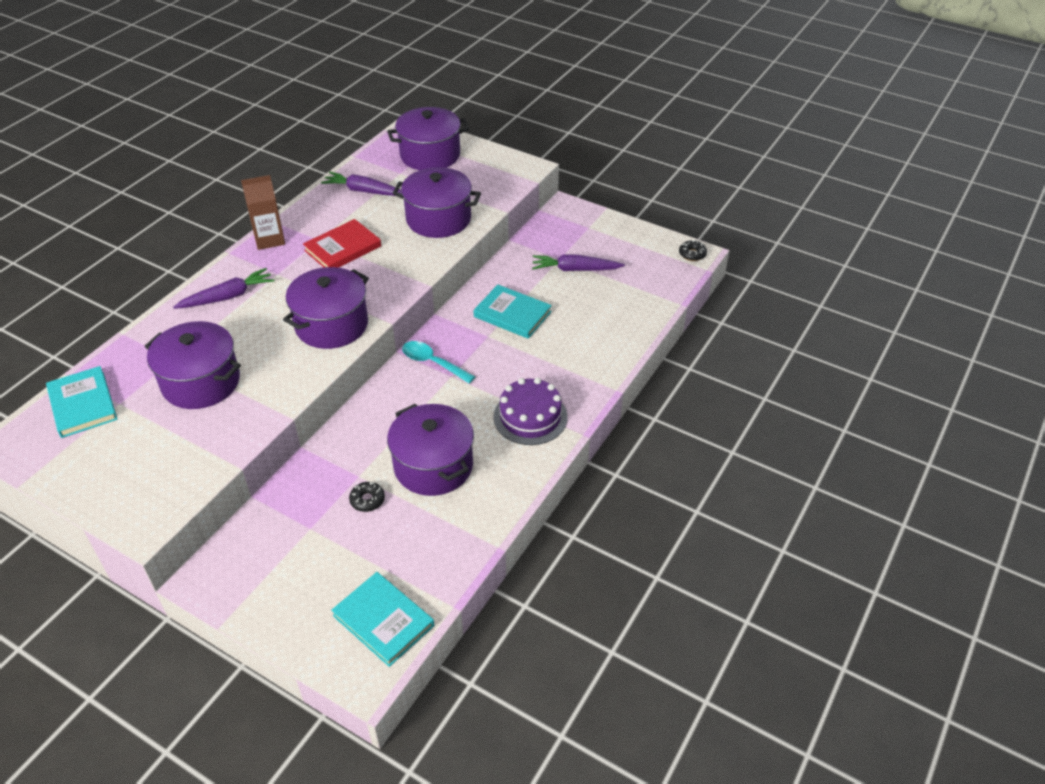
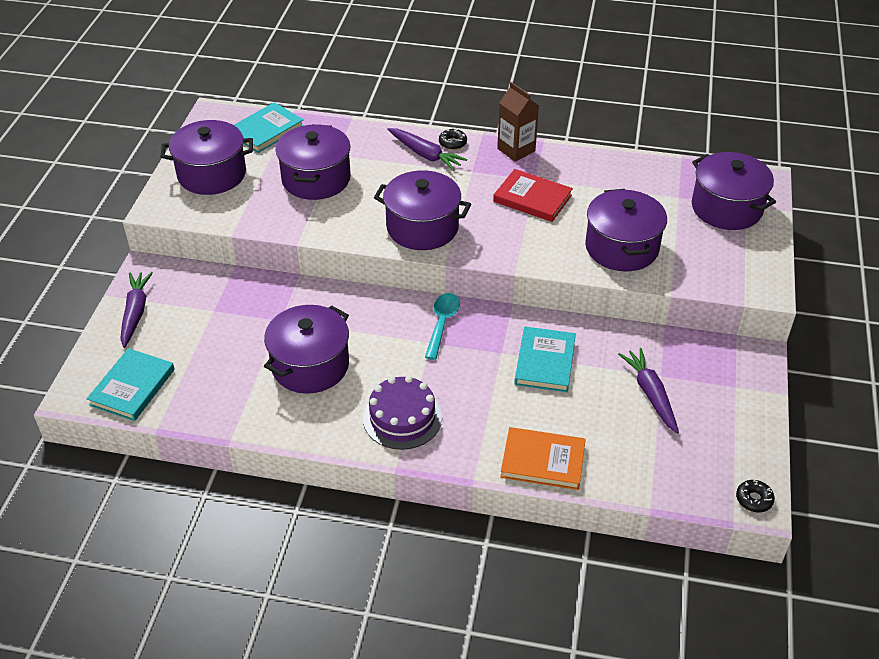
camera: 70 degrees right, 0 degrees up
purple carrot [321,172,402,196] -> purple carrot moved to [120,272,153,348]
black donut [349,482,385,512] -> black donut moved to [439,128,467,150]
none -> purple pot [160,120,253,195]
none -> orange book [500,427,586,490]

